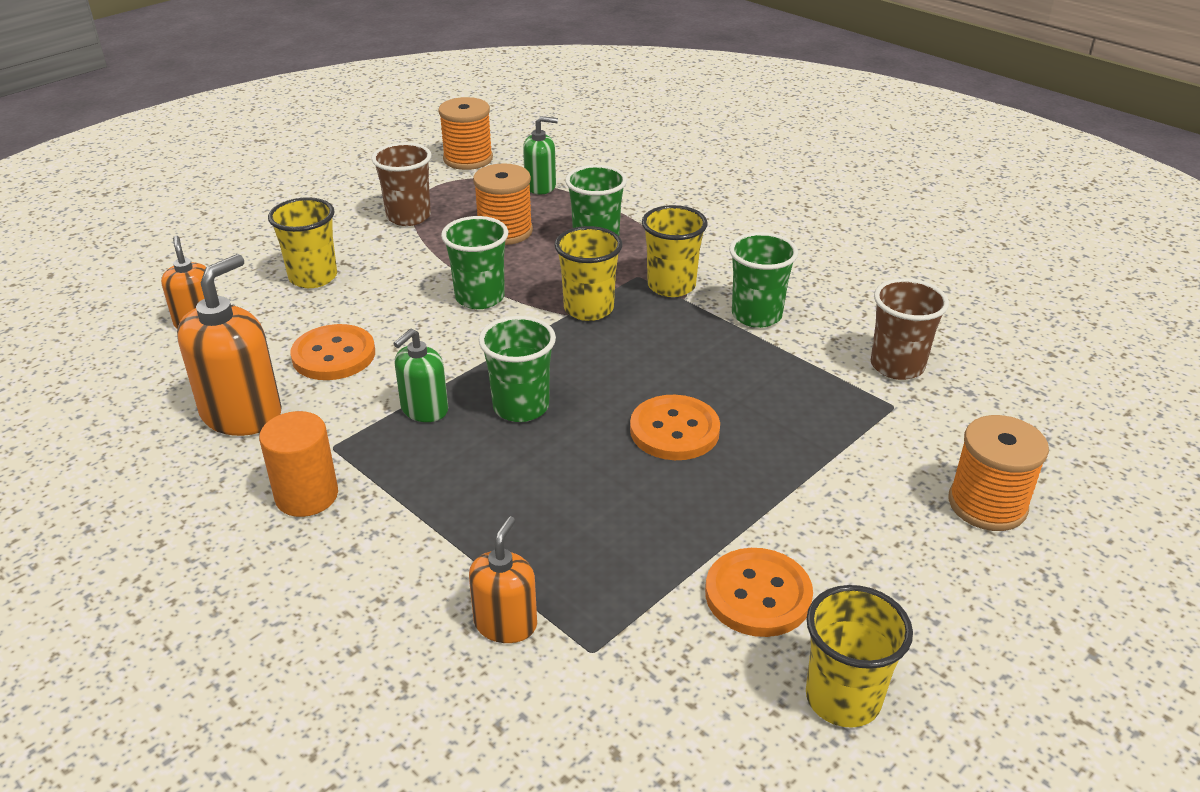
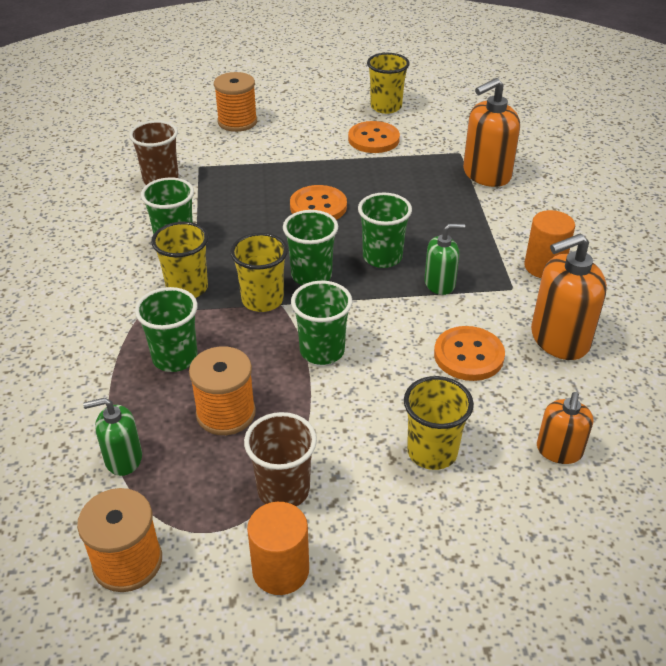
camera: 140 degrees left, 5 degrees up
orange soap dispenser [469,516,537,643] -> orange soap dispenser [463,78,520,187], size x1.68
green soap dispenser [523,116,558,194] -> green soap dispenser turned 45 degrees counterclockwise [83,398,142,476]
none -> orange cylinder [247,502,309,595]
none -> green cup [283,210,338,285]

